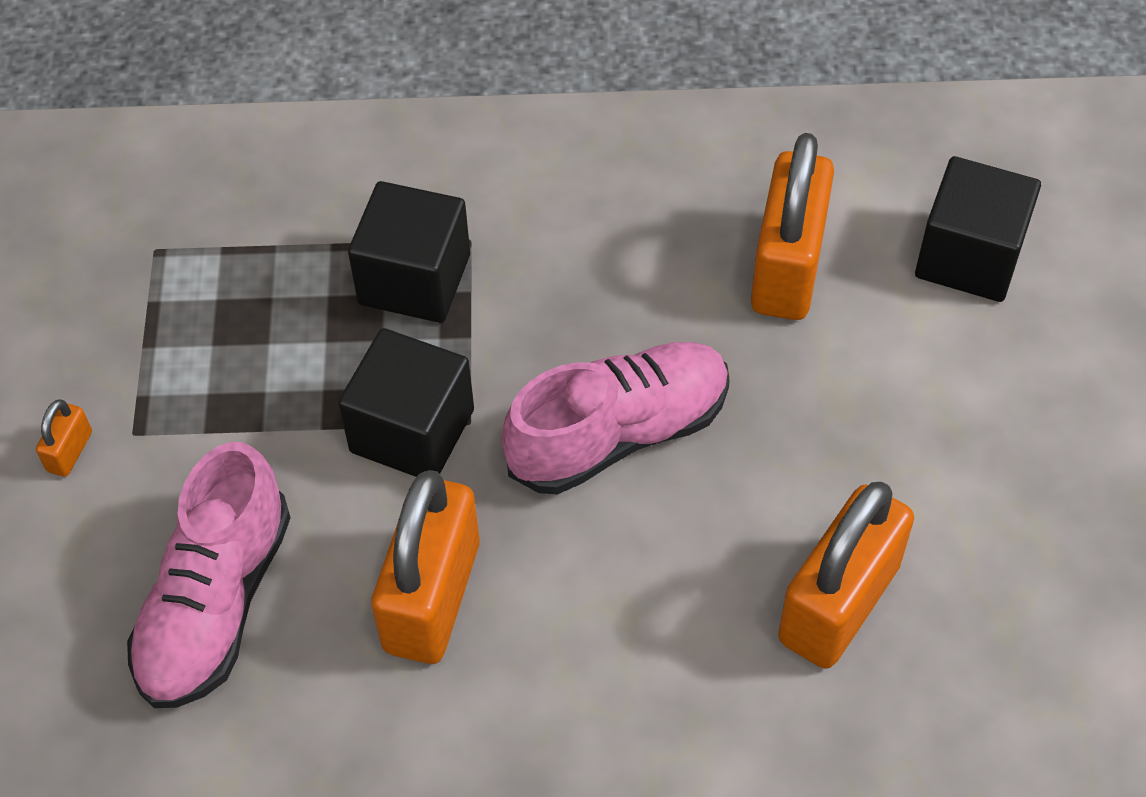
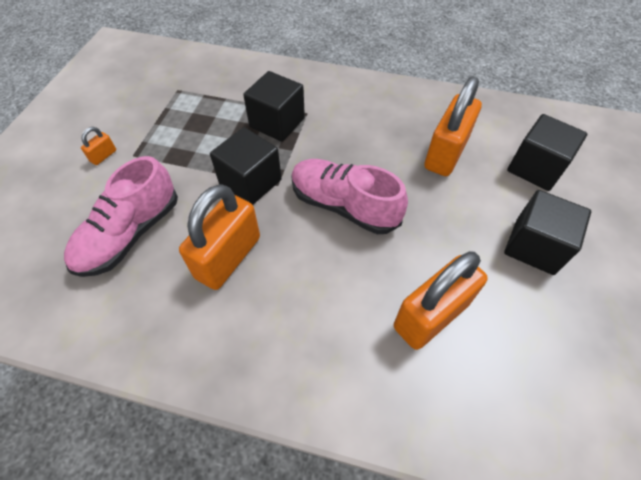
camera: 15 degrees right, 0 degrees up
pink shoe [502,342,730,495] -> pink shoe turned 135 degrees counterclockwise [291,159,408,234]
none -> black cube [504,190,591,275]

